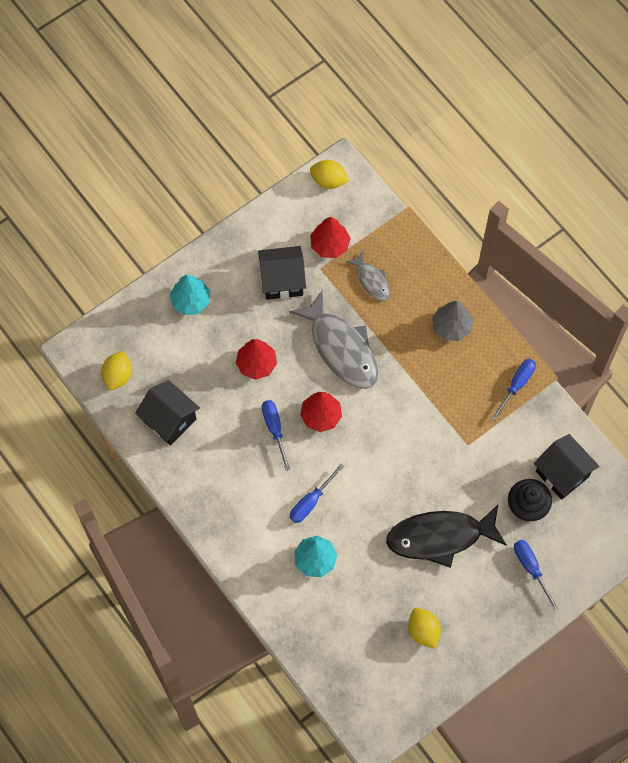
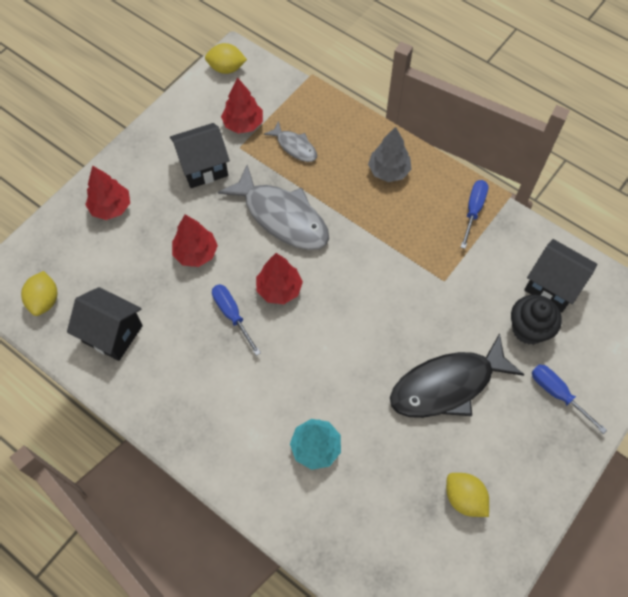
camera: 15 degrees left, 5 degrees down
turquoise tree [170,274,210,315] -> red tree [85,165,130,220]
blue screwdriver [290,464,345,523] -> none

